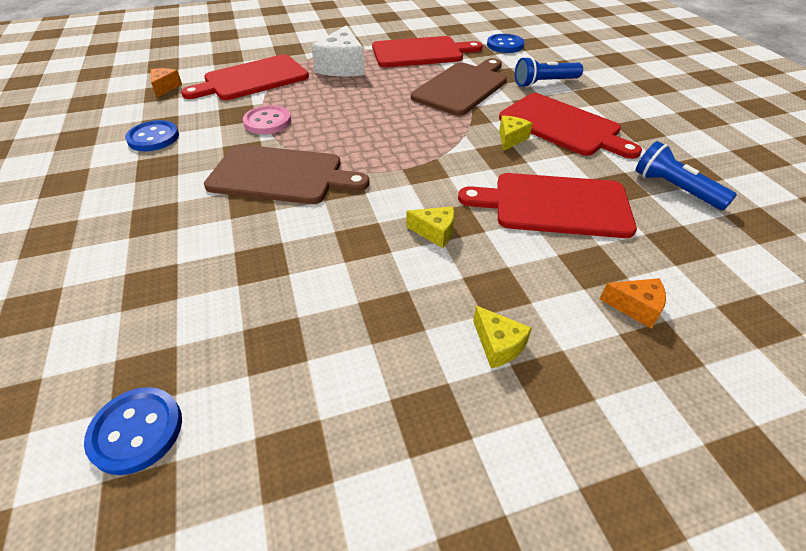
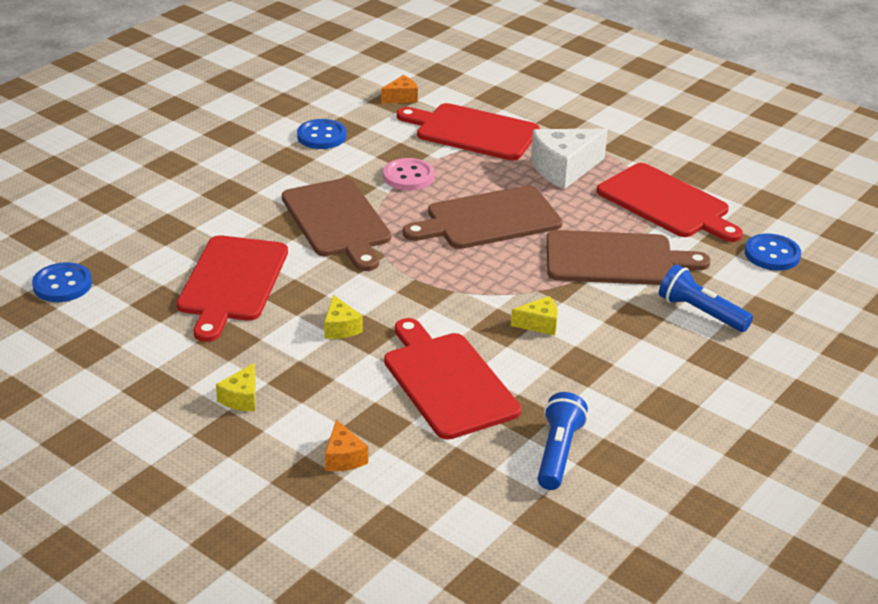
camera: 55 degrees right, 10 degrees down
red cutting board [499,93,642,159] -> red cutting board moved to [177,235,288,342]
none -> brown cutting board [403,185,562,249]

